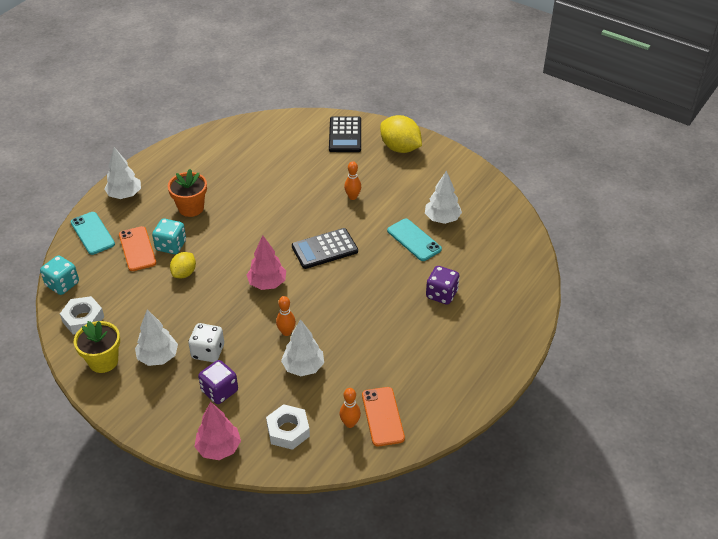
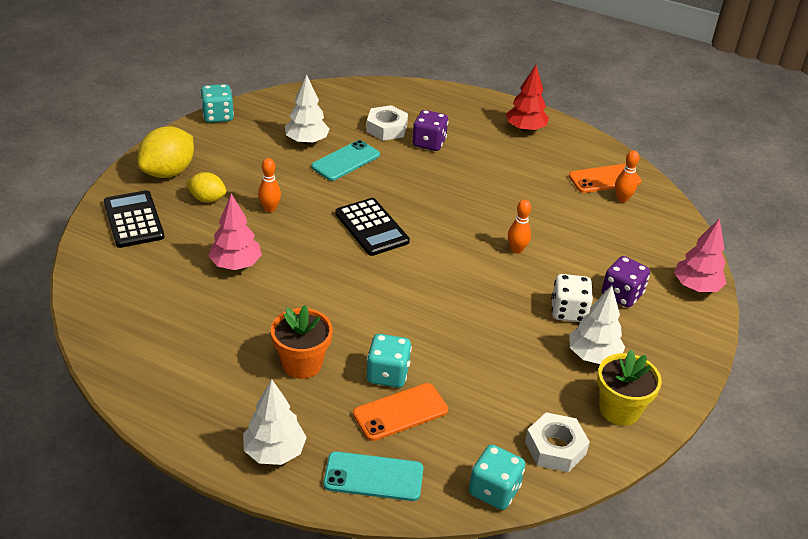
camera: 100 degrees left, 5 degrees down
turquoise phone [71,212,115,255] -> turquoise phone turned 45 degrees clockwise [323,451,423,501]
yellow lemon [170,252,196,278] -> yellow lemon moved to [186,172,226,203]
pink tree [247,235,286,290] -> pink tree moved to [209,194,262,270]
white nut [266,404,310,450] -> white nut moved to [366,105,408,141]
white tree [281,319,324,376] -> none
black calculator [329,116,361,152] -> black calculator turned 105 degrees counterclockwise [104,190,164,248]
none -> turquoise dice [200,84,234,123]
none -> red tree [506,65,549,132]

